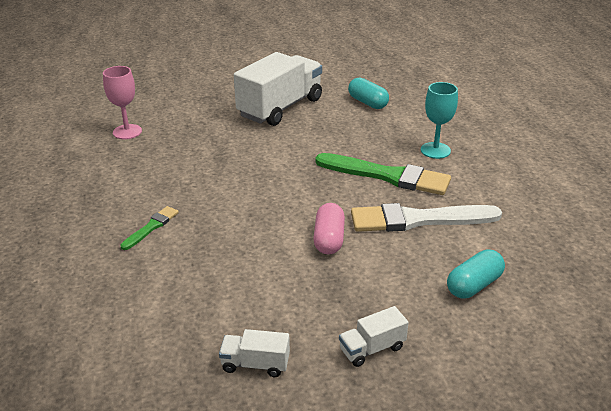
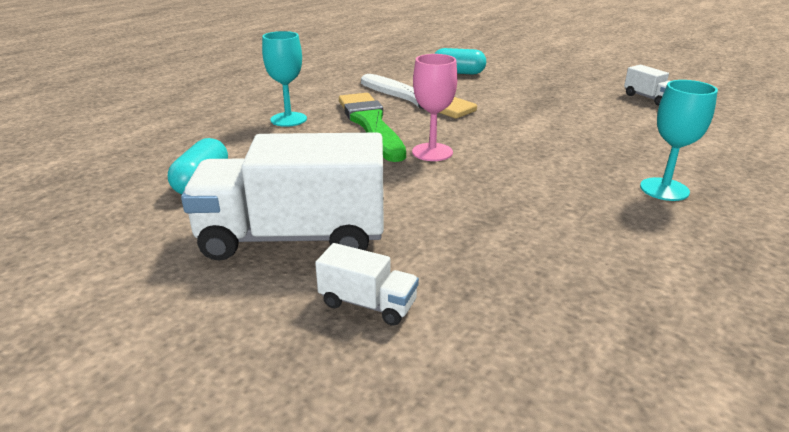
camera: 130 degrees left, 5 degrees down
pink goblet [103,66,142,139] -> pink goblet moved to [412,54,458,161]
green brush [120,206,179,250] -> turquoise goblet [640,80,718,201]
pink capsule [313,203,345,254] -> none
white truck [339,306,409,367] -> white truck moved to [315,243,419,326]

